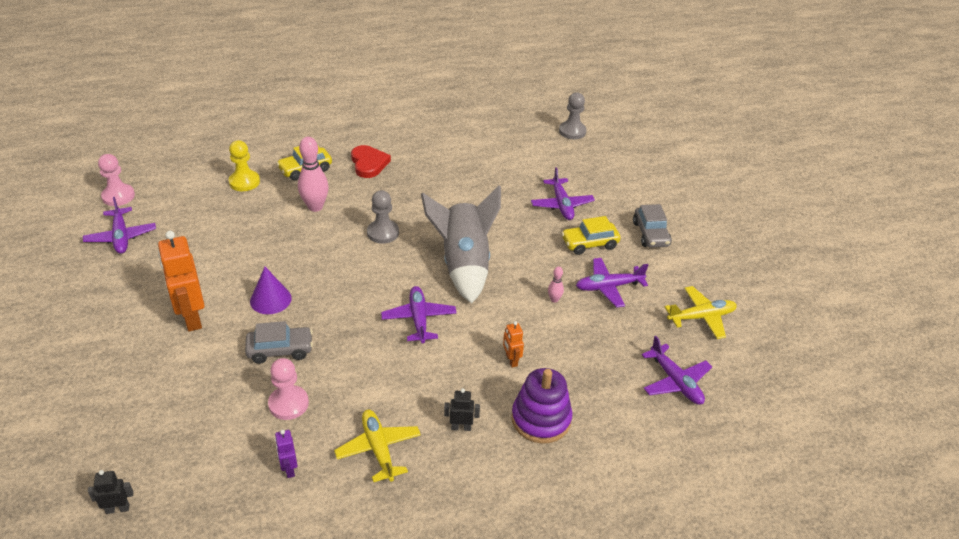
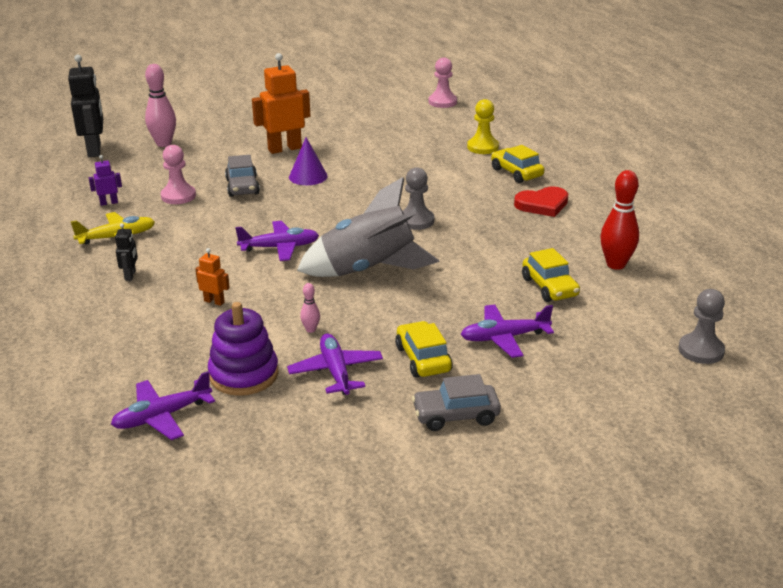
camera: 90 degrees right, 10 degrees down
purple plane [83,197,156,254] -> none
black robot [88,470,134,514] -> black robot [68,55,103,157], size x2.08
pink bowling pin [298,137,329,212] -> pink bowling pin moved to [145,64,176,147]
orange robot [503,321,524,368] -> orange robot turned 45 degrees clockwise [195,248,230,306]
purple stacking toy [511,368,573,444] -> purple stacking toy moved to [208,302,279,396]
yellow plane [665,286,737,339] -> none
none -> yellow car [522,248,580,302]
none -> red bowling pin [601,170,639,270]

